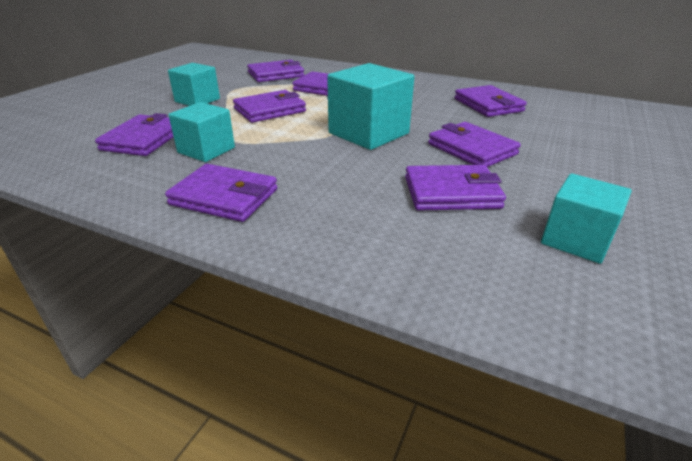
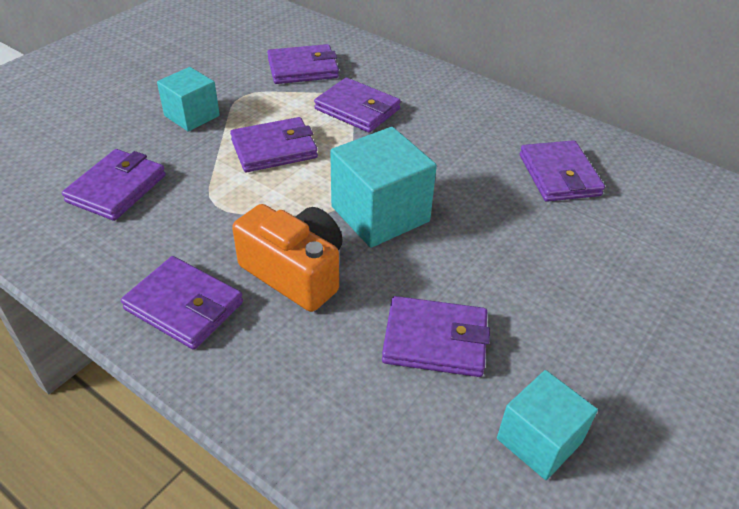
camera: 10 degrees right, 10 degrees up
turquoise cube [168,102,235,162] -> none
purple wallet [428,122,521,167] -> none
none -> orange camera [232,204,343,312]

